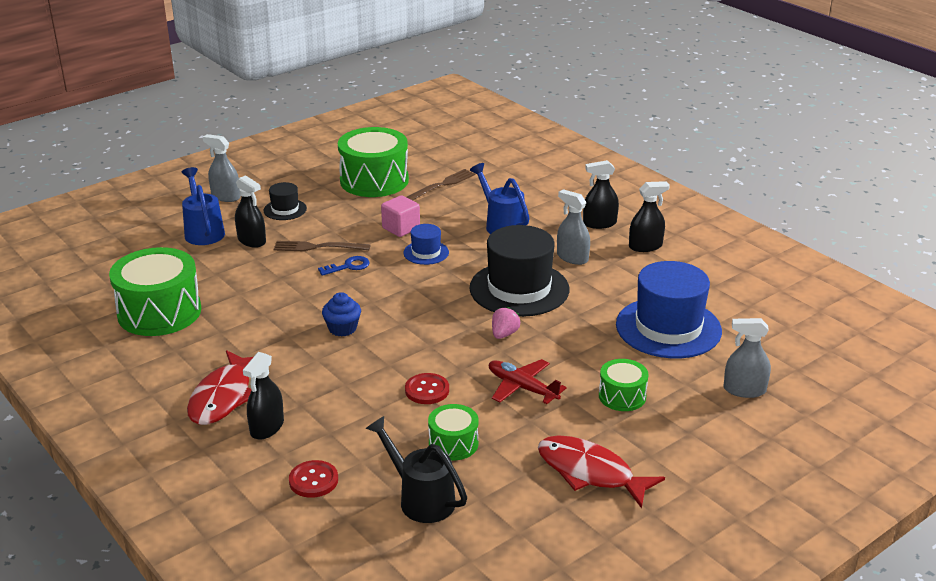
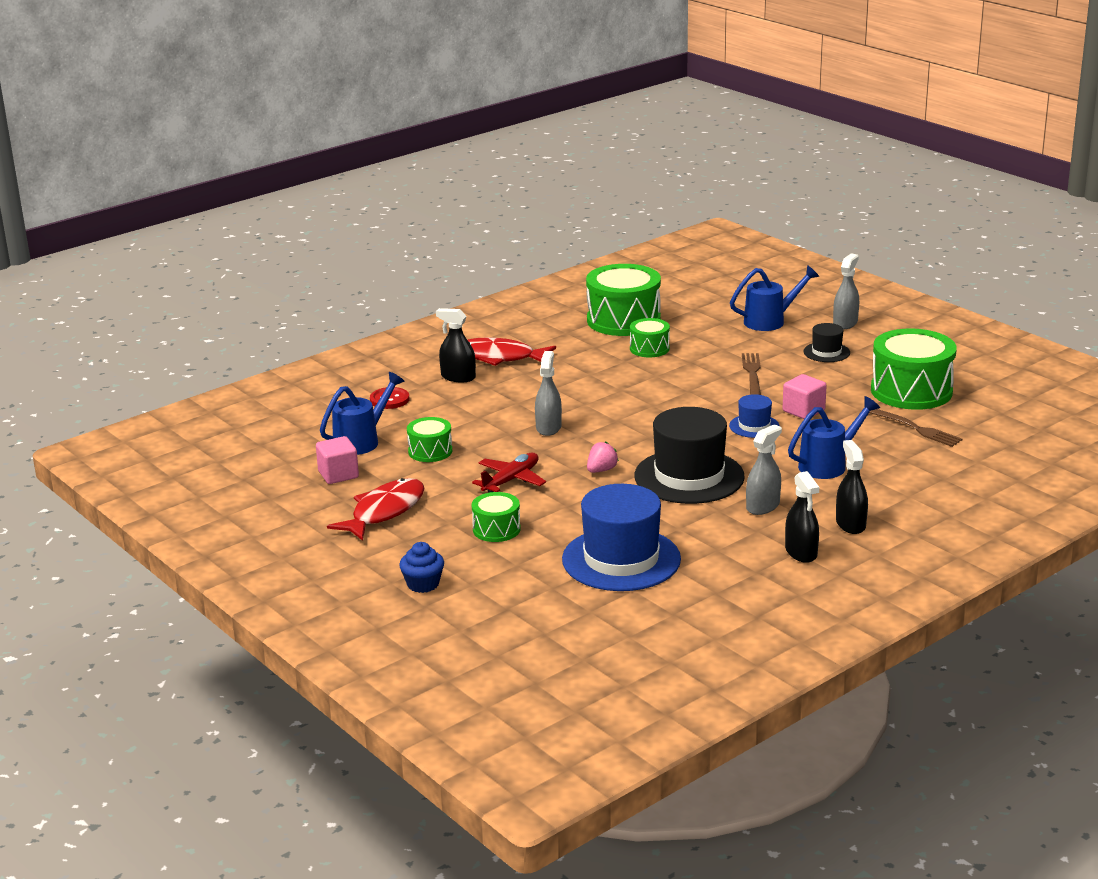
camera: 90 degrees right, 5 degrees down
black spray bottle [235,175,266,248] -> none
blue key [318,256,370,276] -> none
blue cupcake [322,292,361,337] -> blue cupcake moved to [400,542,444,593]
black watering can [365,416,467,523] -> blue watering can [320,372,405,455]
red button [405,373,449,404] -> none
pink strawberry [492,307,520,339] -> pink strawberry turned 75 degrees counterclockwise [587,441,619,473]
grey spray bottle [723,318,771,398] -> grey spray bottle moved to [535,351,562,436]
none -> pink cube [316,436,359,484]
none -> green drum [630,318,670,357]

